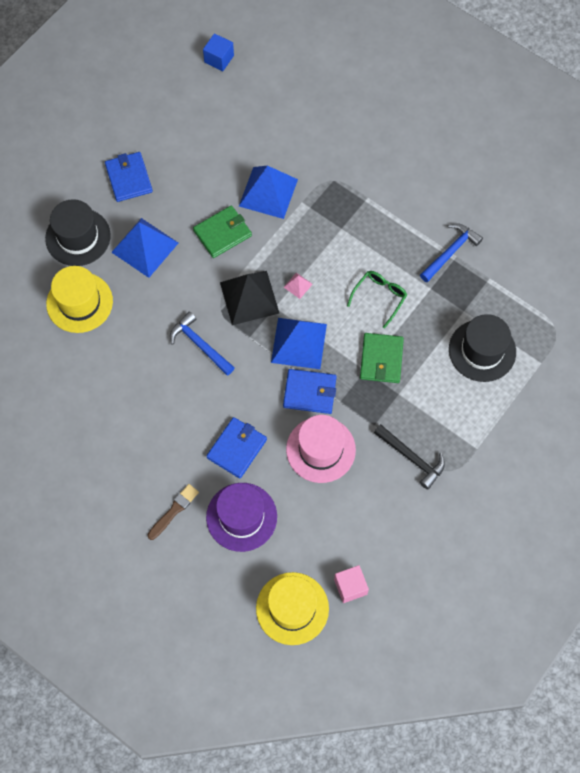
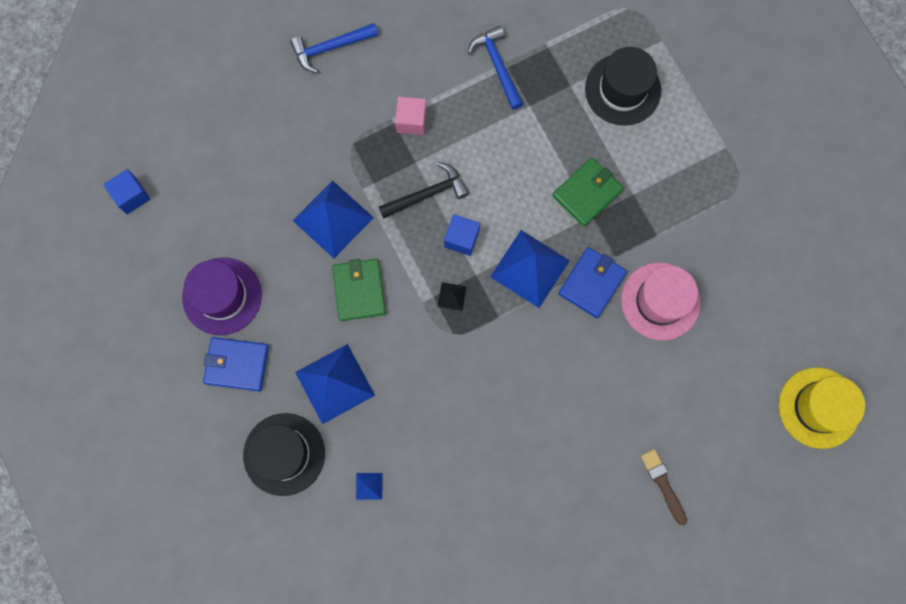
camera: 65 degrees left, 10 degrees up
yellow hat [46,266,113,333] -> blue pyramid [356,473,383,500]
blue hammer [170,312,235,376] -> blue hammer moved to [290,23,379,73]
blue wallet [206,417,267,478] -> none
purple hat [206,483,277,552] -> purple hat moved to [182,257,262,335]
black pyramid [220,271,279,325] -> black pyramid [438,282,467,311], size x0.43
pink pyramid [284,273,313,299] -> blue cube [444,214,480,256]
pink cube [334,565,369,603] -> pink cube moved to [395,97,427,135]
green glasses [347,271,407,329] -> none
green wallet [360,333,404,383] -> green wallet turned 75 degrees counterclockwise [552,158,623,227]
black hammer [374,424,445,490] -> black hammer moved to [379,162,469,218]

